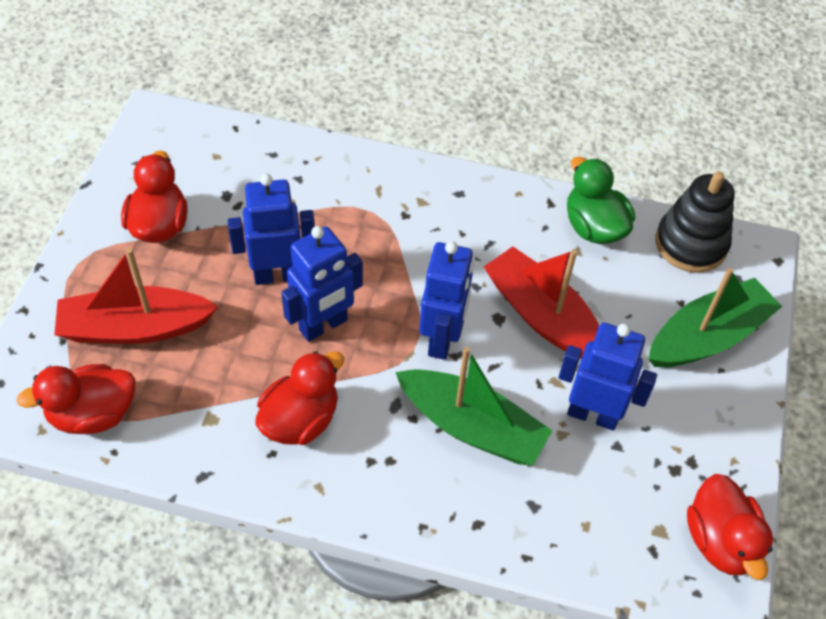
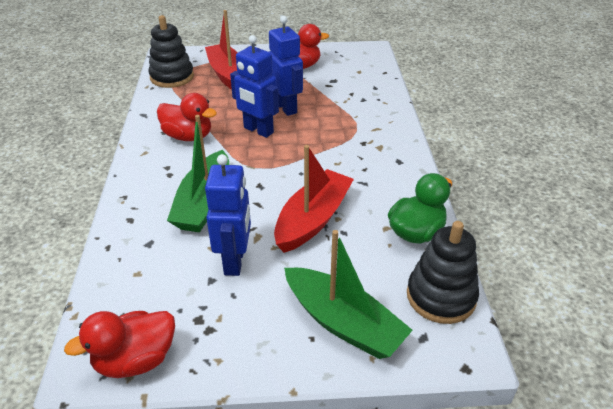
camera: 75 degrees right, 15 degrees down
red duck [16,364,135,434] -> black stacking toy [149,15,194,88]
blue robot [419,241,474,360] -> none

